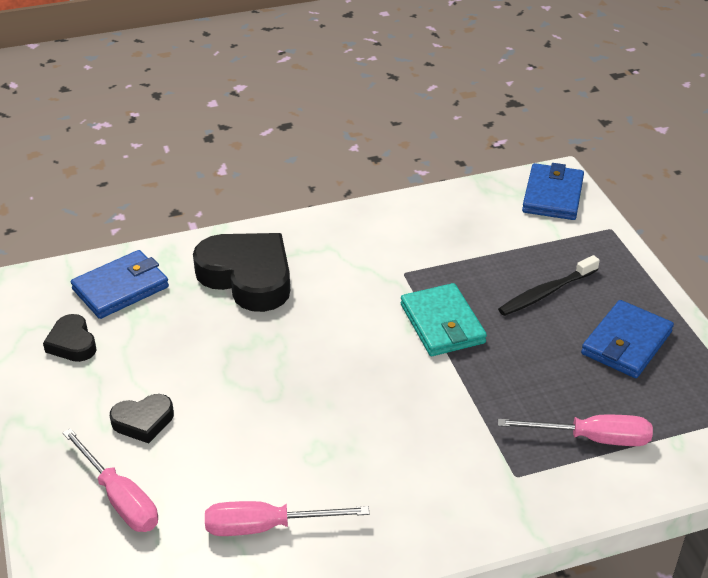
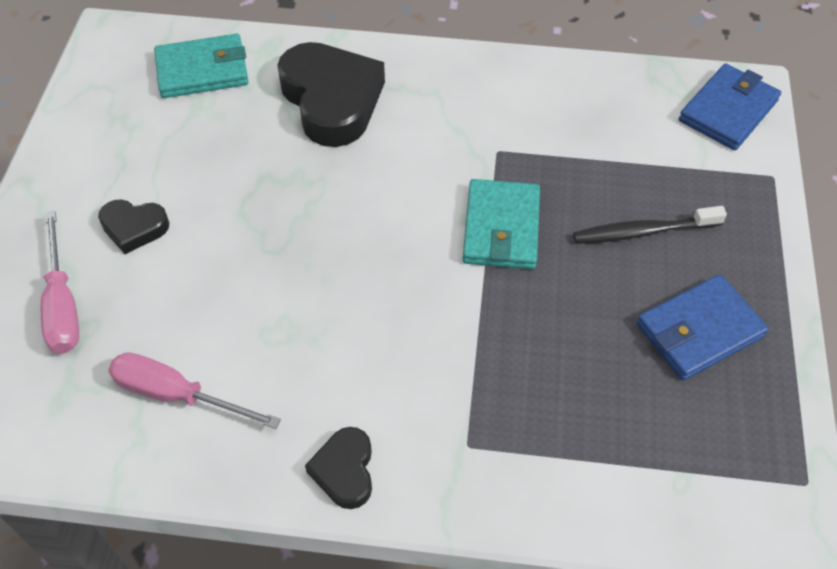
camera: 25 degrees right, 15 degrees up
black heart [43,314,96,362] -> black heart moved to [305,427,372,509]
blue wallet [71,250,169,319] -> turquoise wallet [154,34,249,98]
pink screwdriver [498,415,653,446] -> none

